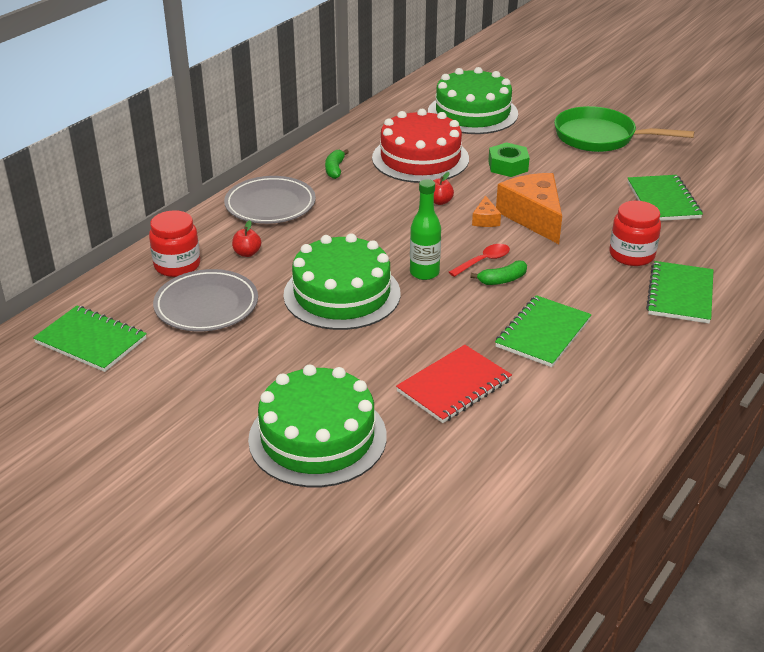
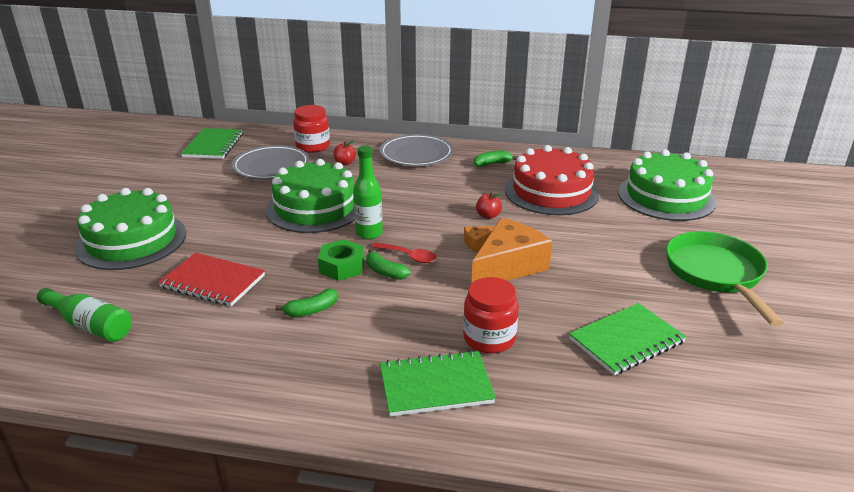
camera: 65 degrees right, 5 degrees down
green nut [488,142,530,177] -> green nut moved to [318,239,365,281]
green notebook [495,295,592,367] -> green banana [275,289,338,317]
none -> green bottle [37,288,132,342]

